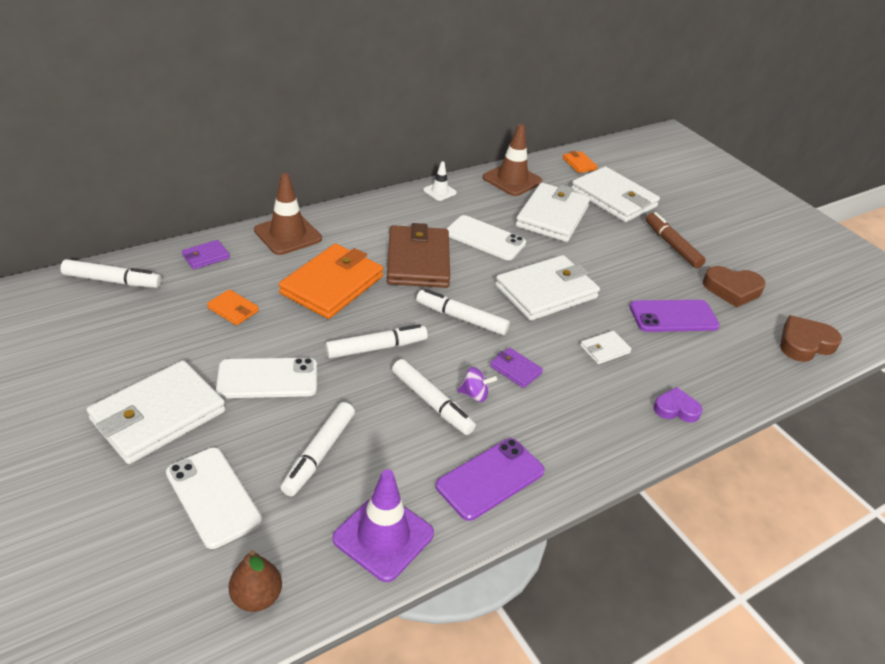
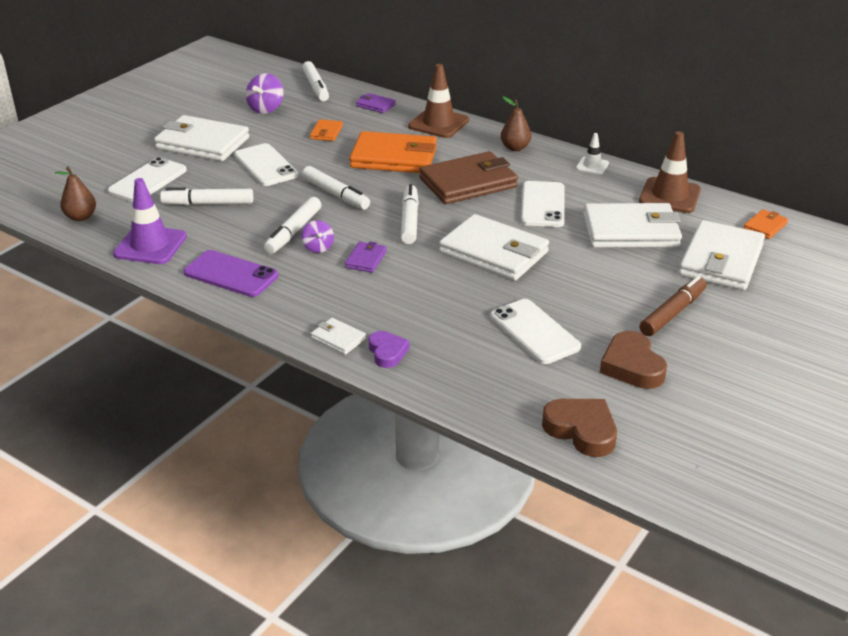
camera: 70 degrees right, 5 degrees down
white wallet [580,331,632,364] -> white wallet moved to [311,318,366,355]
purple phone [629,300,720,332] -> white phone [490,299,581,364]
none -> purple spinning top [246,73,284,114]
none -> brown pear [501,97,531,151]

